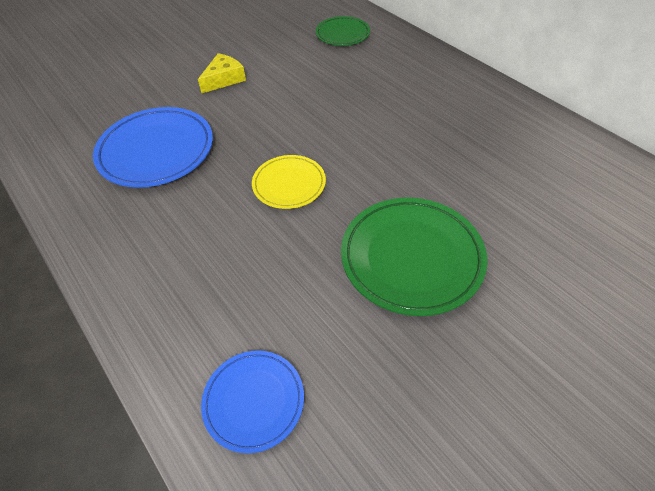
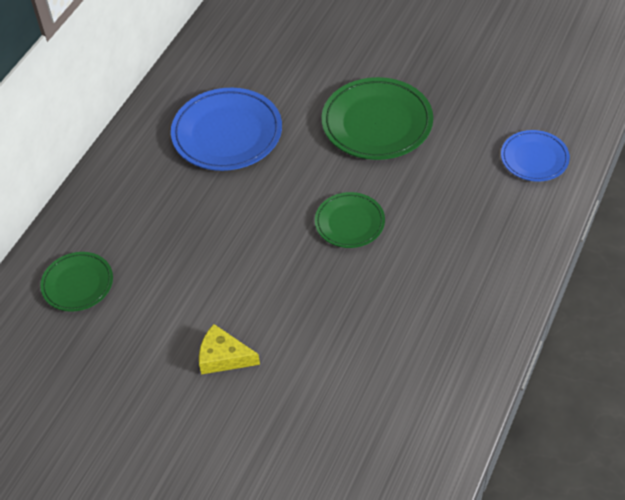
camera: 115 degrees left, 0 degrees up
blue plate [93,107,213,188] -> blue plate moved to [171,88,282,171]
yellow plate [252,155,326,209] -> green plate [315,192,385,248]

